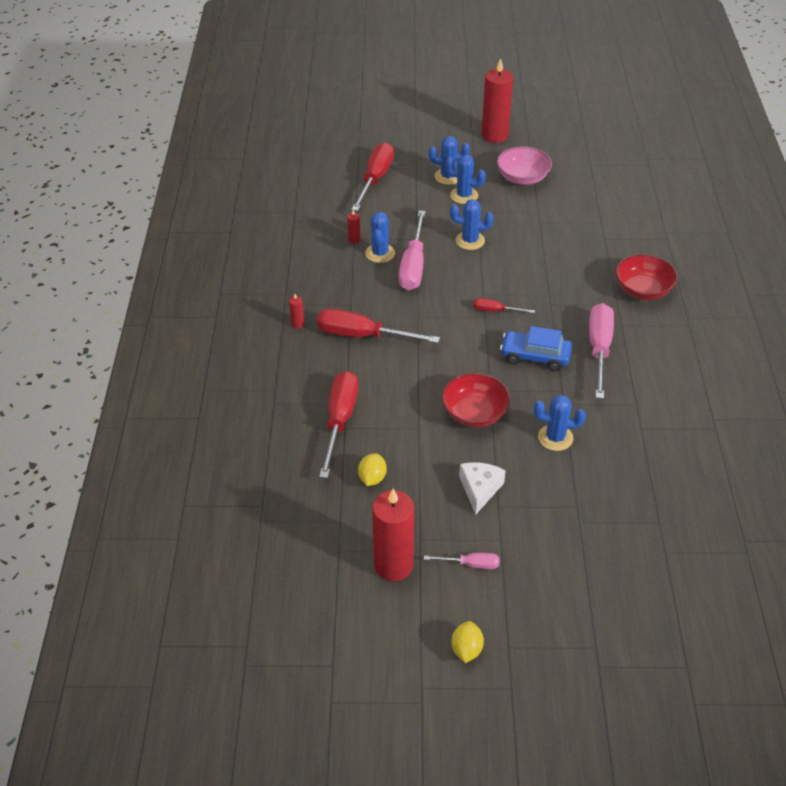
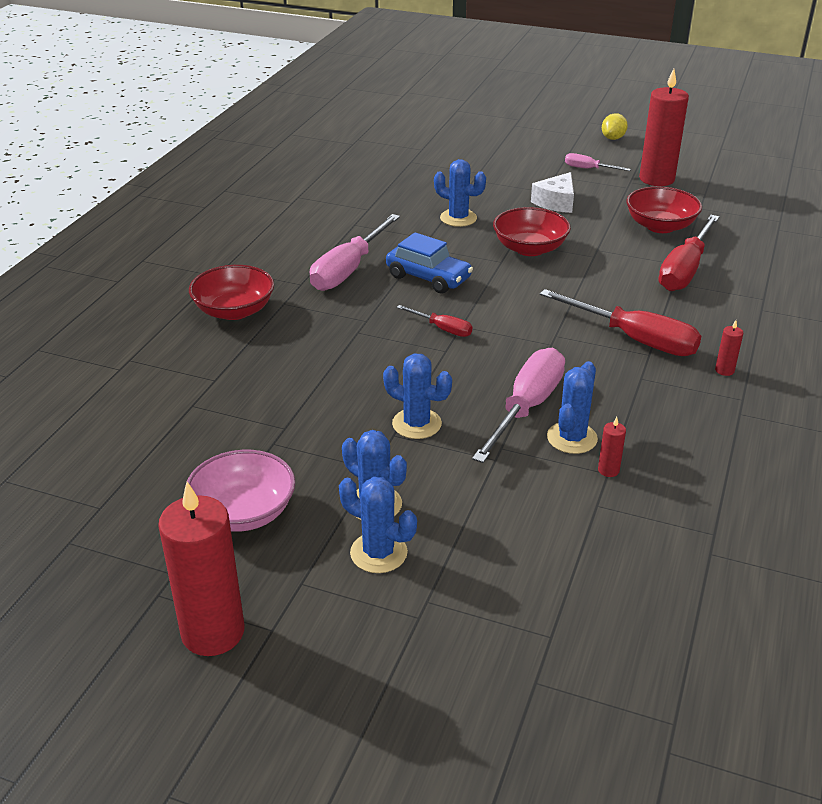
camera: 160 degrees left, 10 degrees down
red screwdriver [351,142,394,211] -> none
yellow lemon [358,453,387,486] -> red bowl [626,186,702,233]

